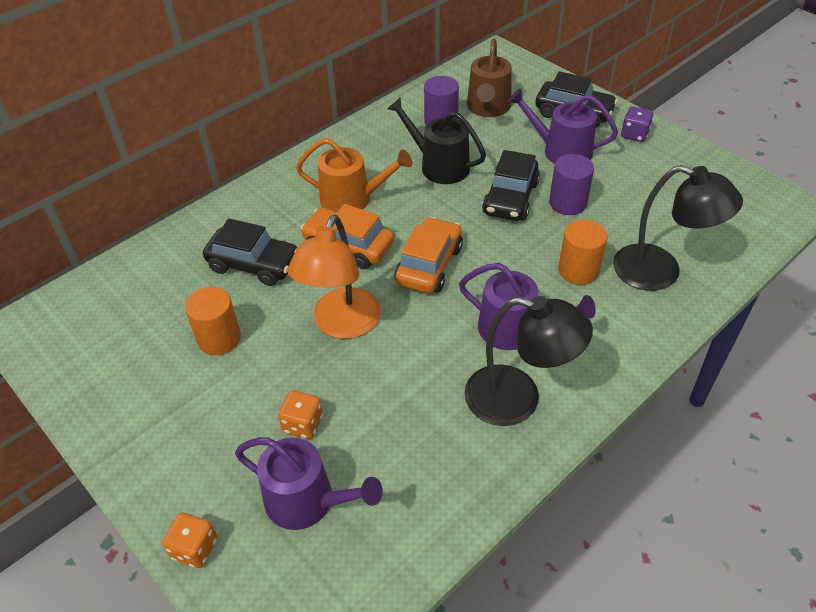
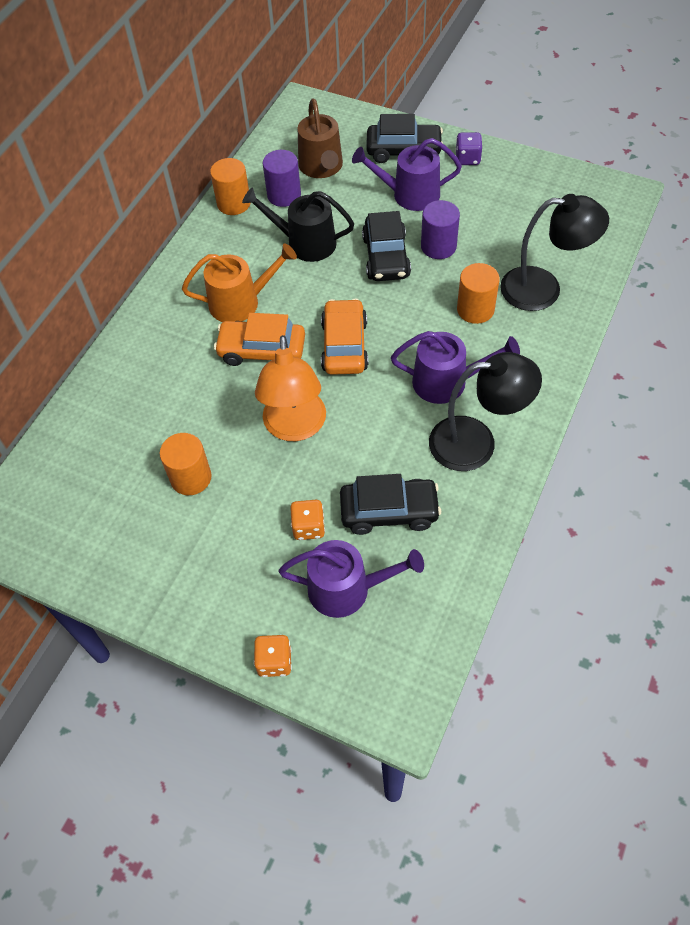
camera: 20 degrees left, 10 degrees up
black car [203,219,297,286] -> black car moved to [340,474,441,535]
none -> orange cylinder [210,158,251,215]

